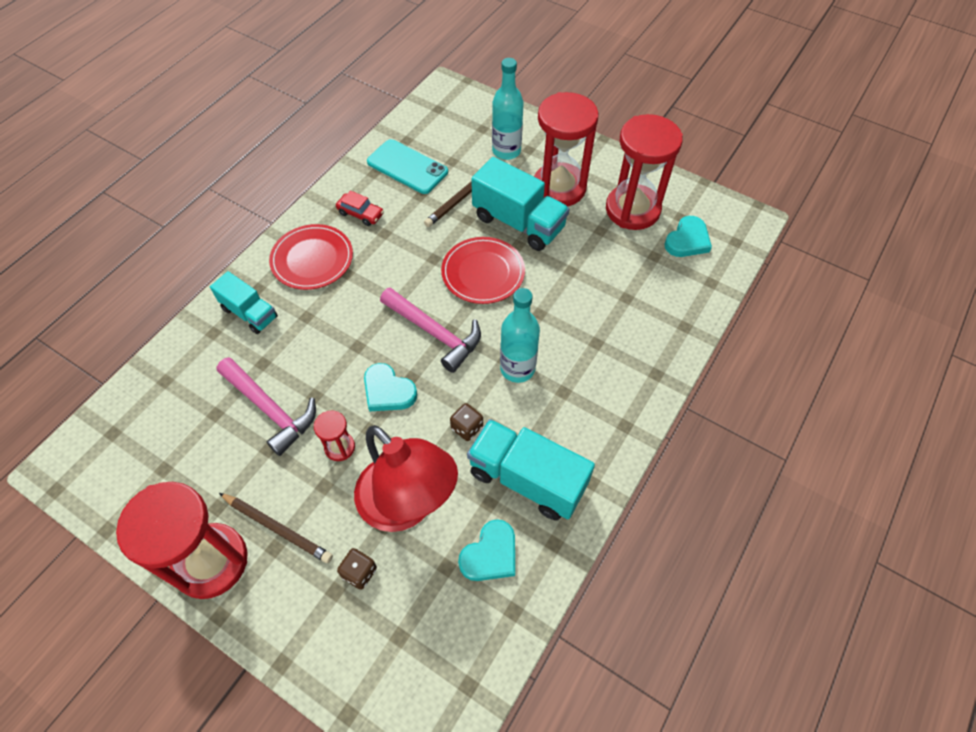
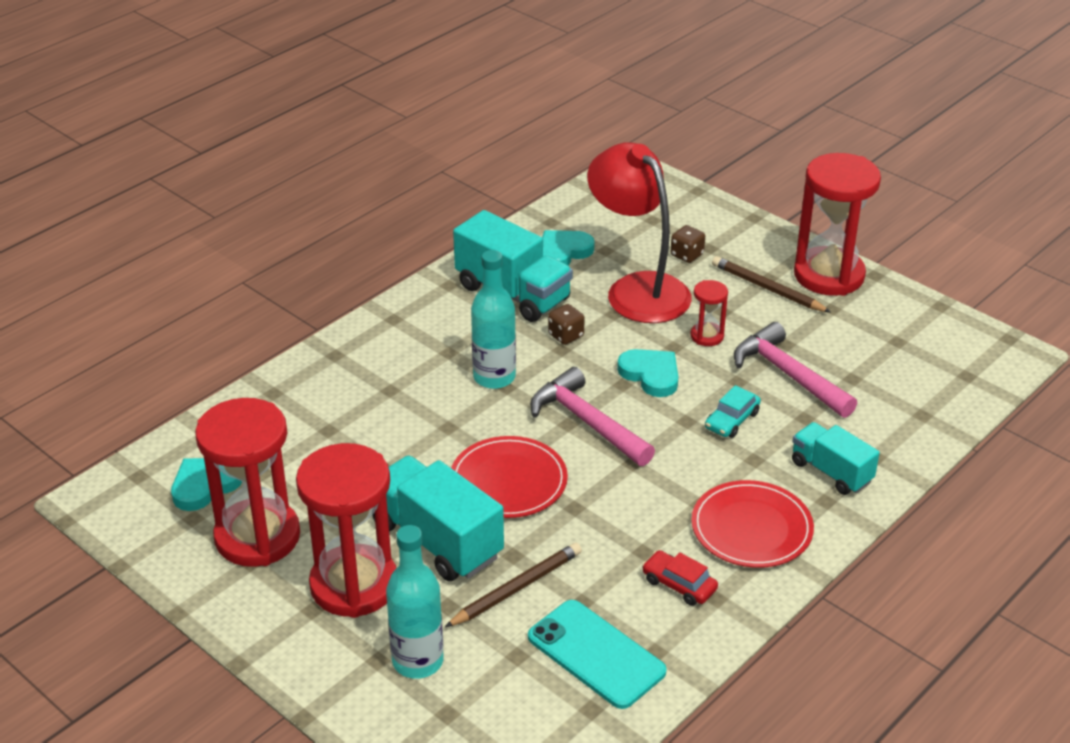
camera: 170 degrees left, 20 degrees down
none -> turquoise car [705,385,761,438]

